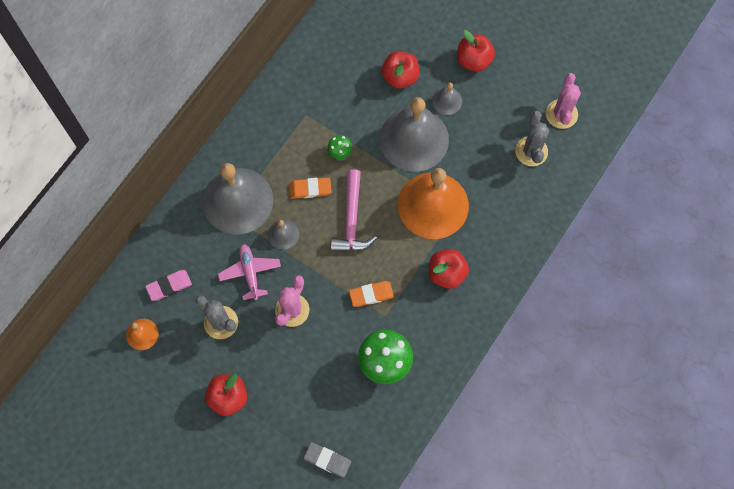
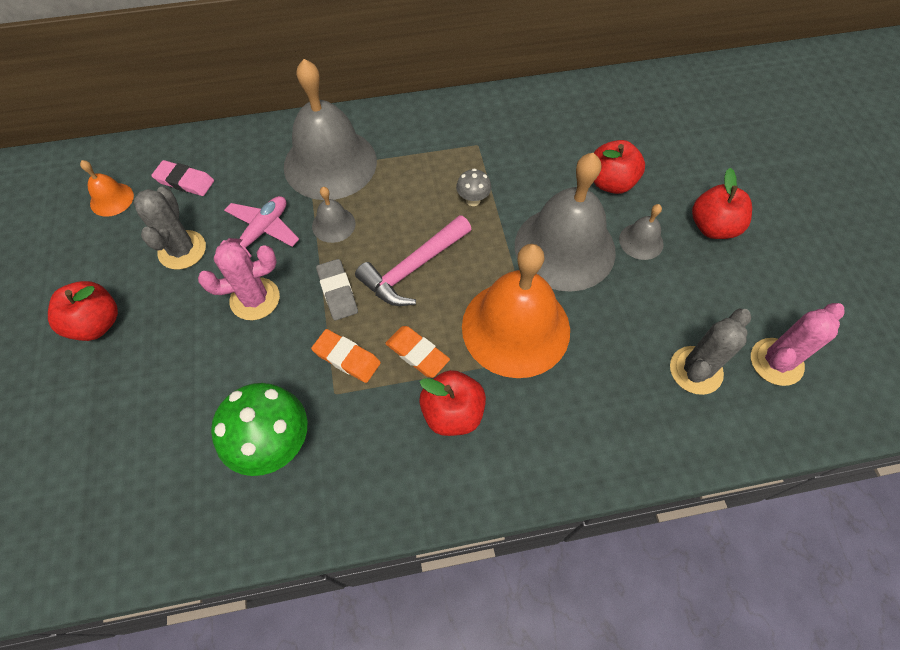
camera: 45 degrees right, 10 degrees down
orange eraser [289,177,331,199] -> orange eraser moved to [385,326,450,378]
grey eraser [304,442,351,478] -> grey eraser moved to [316,259,358,320]
green mushroom [327,135,352,159] -> grey mushroom [456,168,491,206]

